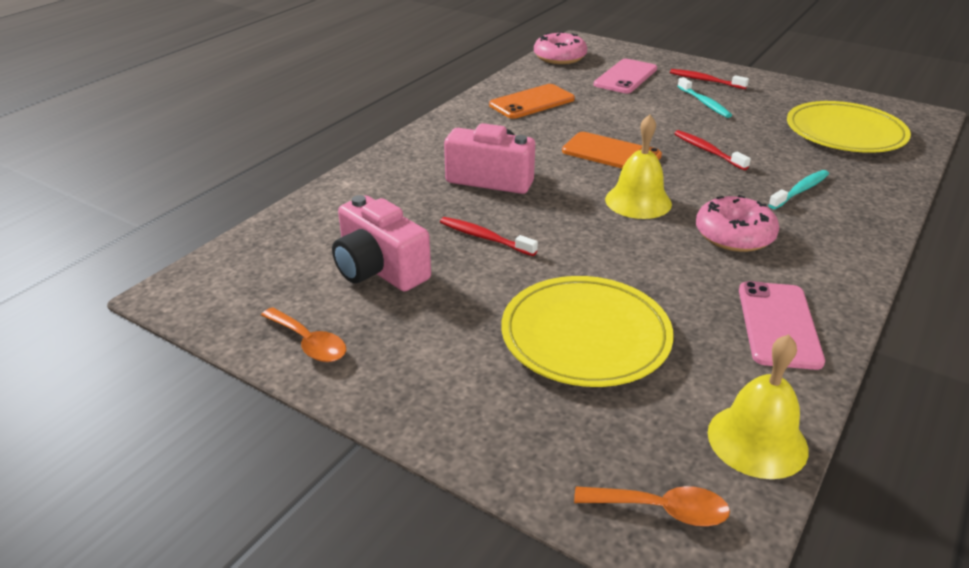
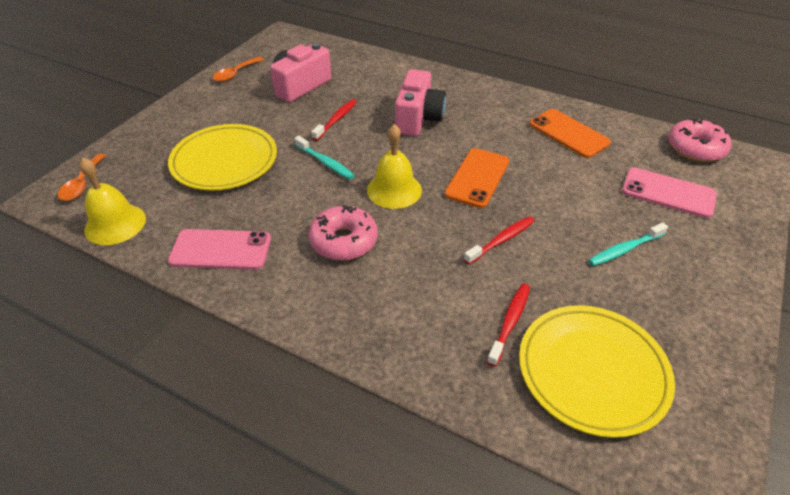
camera: 85 degrees right, 10 degrees up
red toothbrush [670,69,749,89] -> red toothbrush moved to [487,284,530,366]
turquoise toothbrush [768,170,829,209] -> turquoise toothbrush moved to [294,136,355,180]

